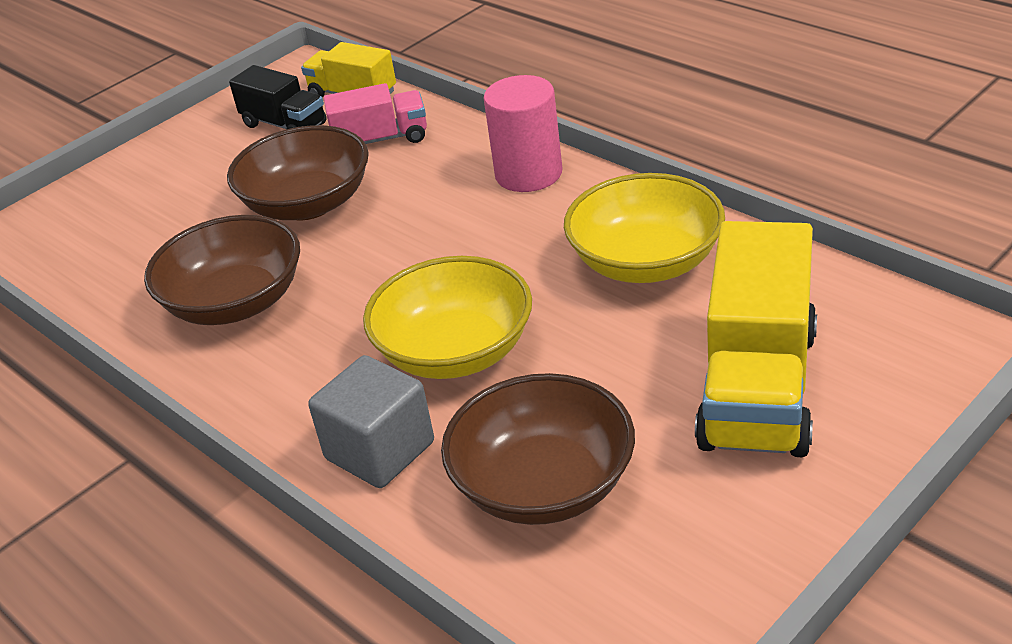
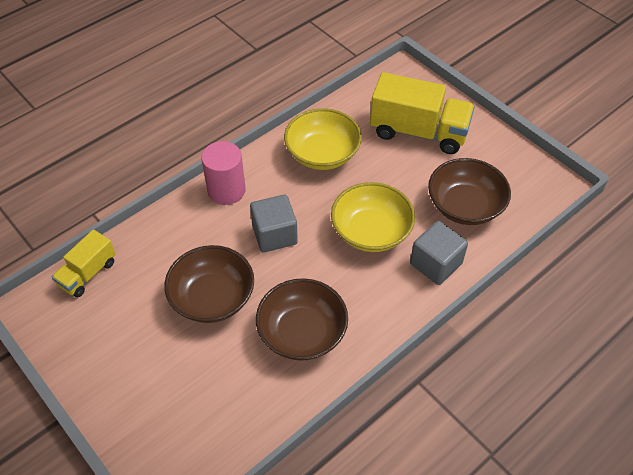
camera: 90 degrees left, 15 degrees up
black truck [229,65,327,129] -> none
pink truck [324,83,427,144] -> none
none -> grey cube [250,195,298,252]

